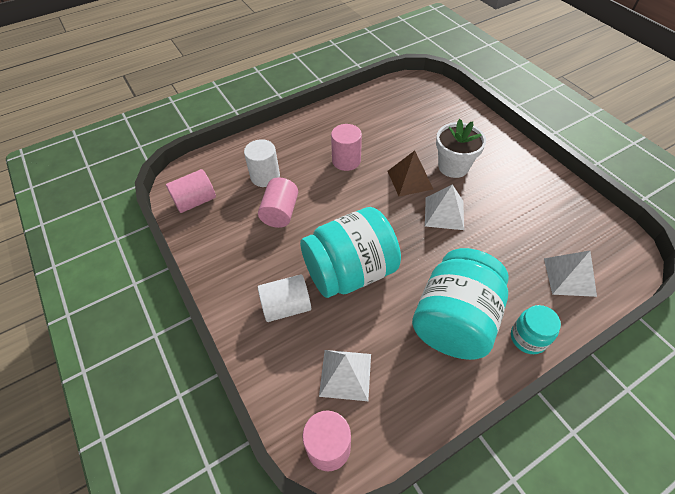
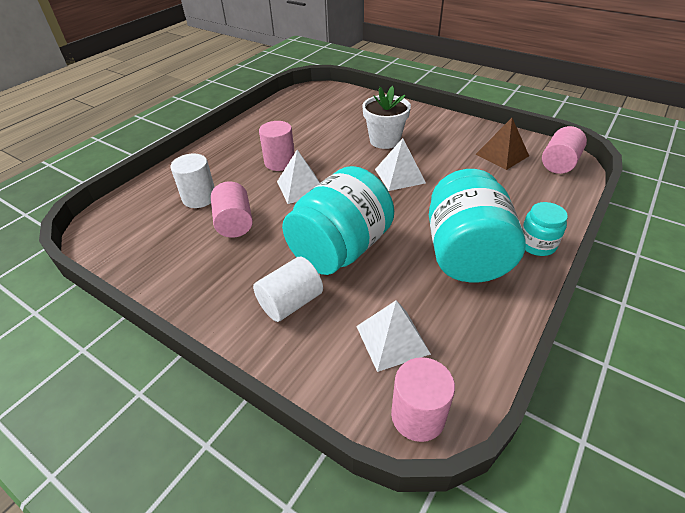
camera: 25 degrees left, 10 degrees down
pink cylinder [166,169,216,213] -> pink cylinder moved to [542,126,587,174]
brown pyramid [388,151,433,197] -> brown pyramid moved to [476,118,529,170]
white pyramid [544,251,597,297] -> white pyramid moved to [277,150,320,204]

